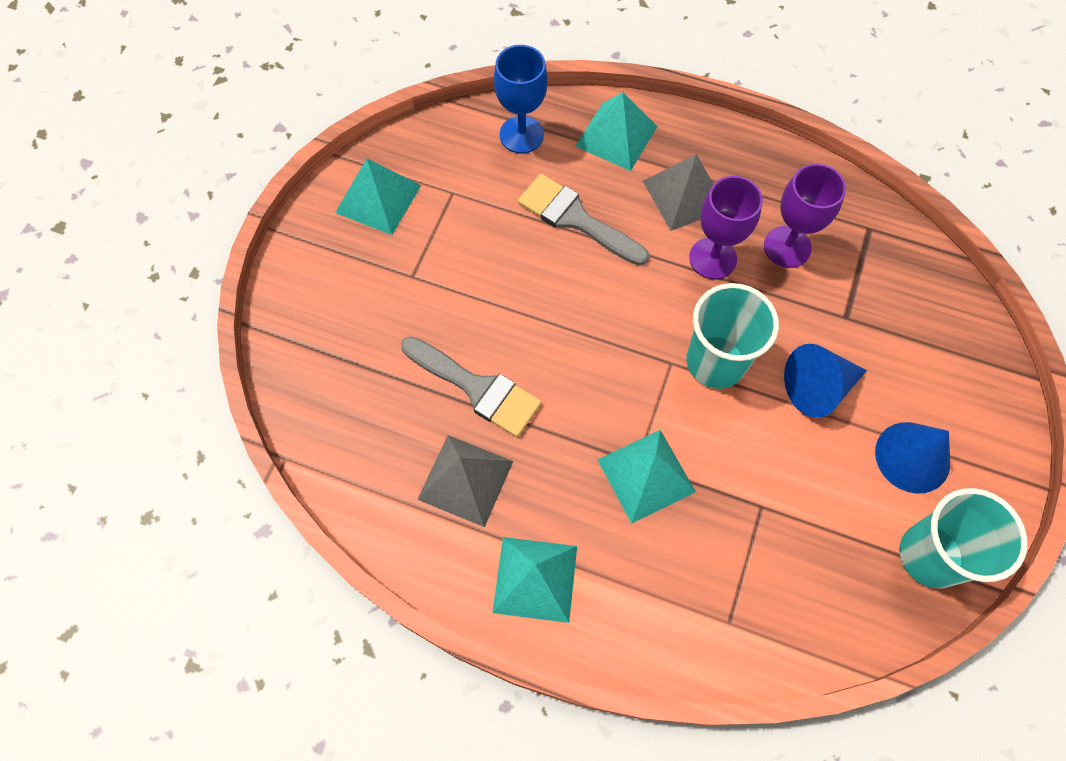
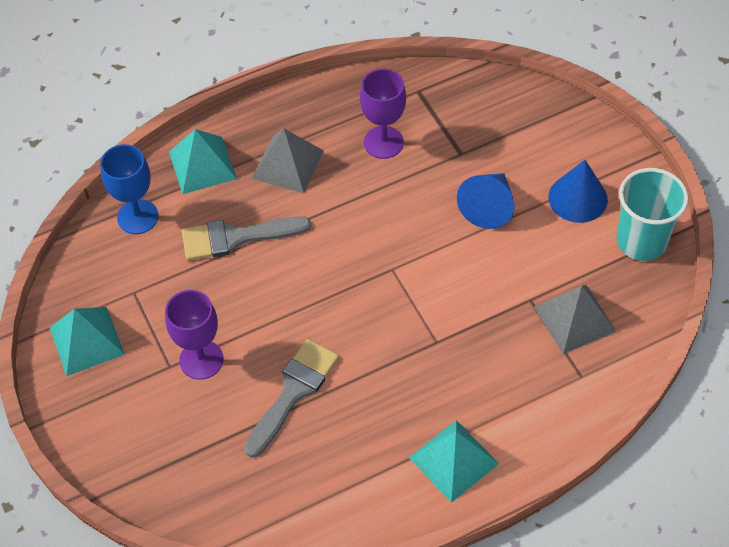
camera: 45 degrees left, 10 degrees down
grey brush [401,336,541,437] -> grey brush turned 45 degrees counterclockwise [244,339,339,458]
grey pyramid [417,435,513,527] -> grey pyramid moved to [534,285,616,354]
turquoise pyramid [597,430,696,524] -> none
turquoise cup [686,283,779,389] -> none
purple goblet [689,176,763,280] -> purple goblet moved to [165,290,223,380]

